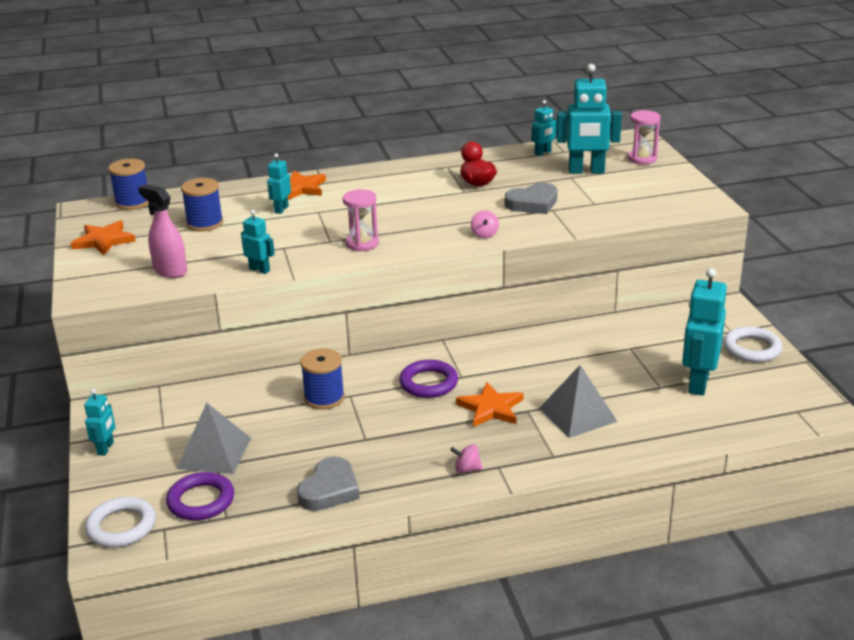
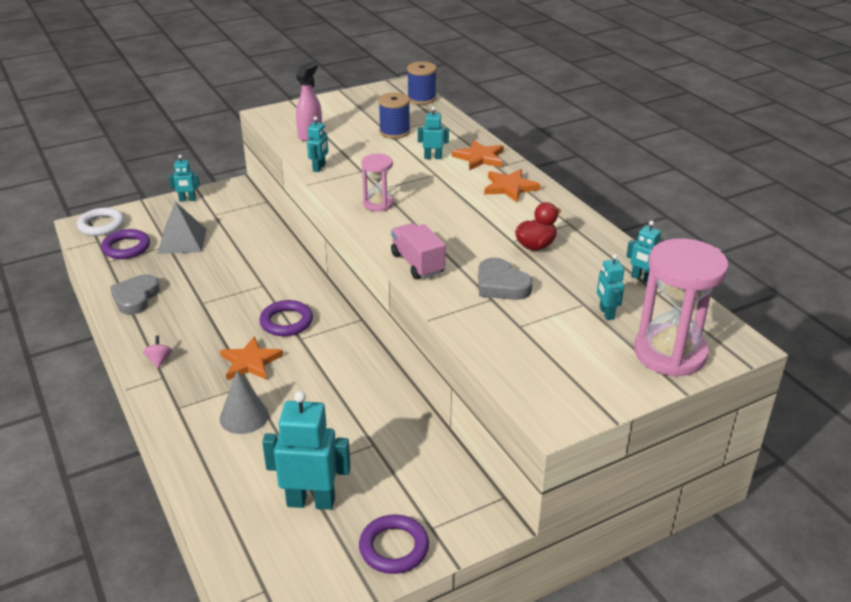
camera: 75 degrees right, 5 degrees up
orange star [71,220,136,256] -> orange star moved to [484,169,541,202]
grey heart [297,456,360,511] -> grey heart turned 90 degrees clockwise [110,274,160,315]
blue spool [300,348,345,410] -> none
pink spinning top [471,210,499,238] -> pink truck [391,223,446,279]
grey pyramid [539,365,618,438] -> grey cone [220,371,269,434]
turquoise robot [557,64,622,174] -> turquoise robot [597,254,624,320], size x0.52
pink hourglass [628,110,660,165] -> pink hourglass [634,238,729,377], size x1.87
white ring [723,326,782,363] -> purple ring [359,514,429,574]

